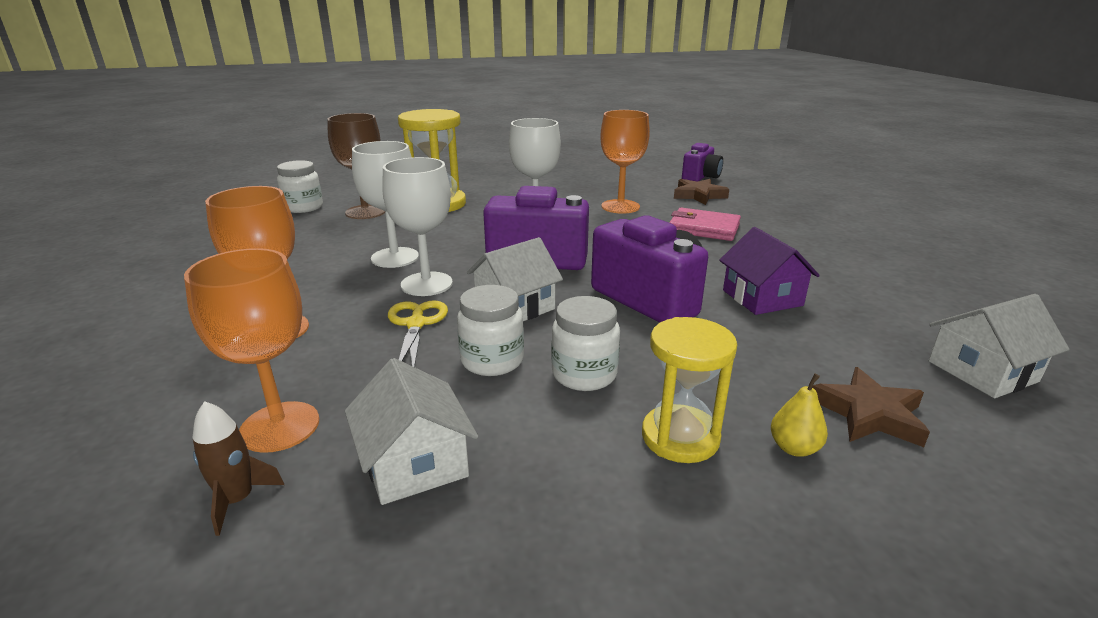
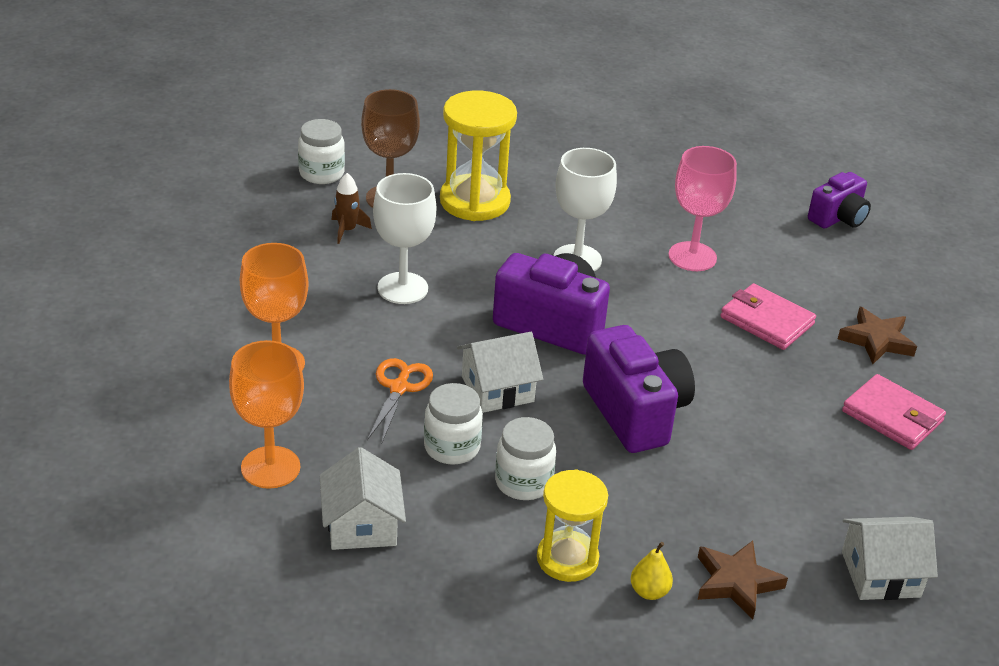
camera: 15 degrees right, 10 degrees up
brown rocket [192,401,284,536] -> brown rocket moved to [332,173,372,244]
white goblet [382,157,453,296] -> none
yellow scissors [388,300,448,367] -> orange scissors [367,358,433,442]
orange goblet [600,110,650,214] -> pink goblet [669,146,737,271]
brown star [674,179,729,205] -> brown star moved to [838,307,917,364]
purple house [719,227,820,315] -> none
none -> pink wallet [842,374,946,450]

